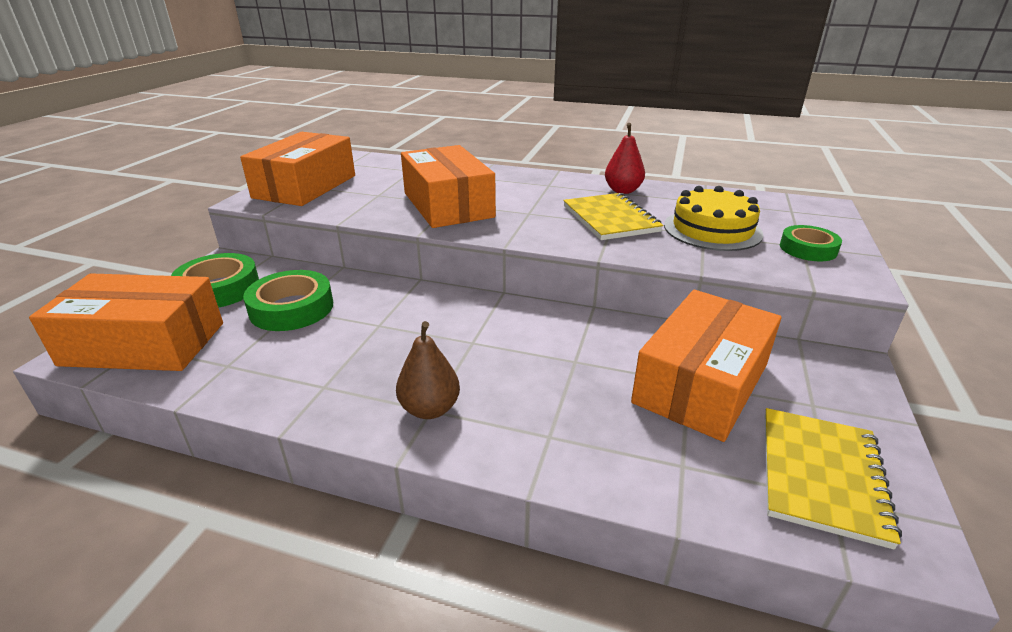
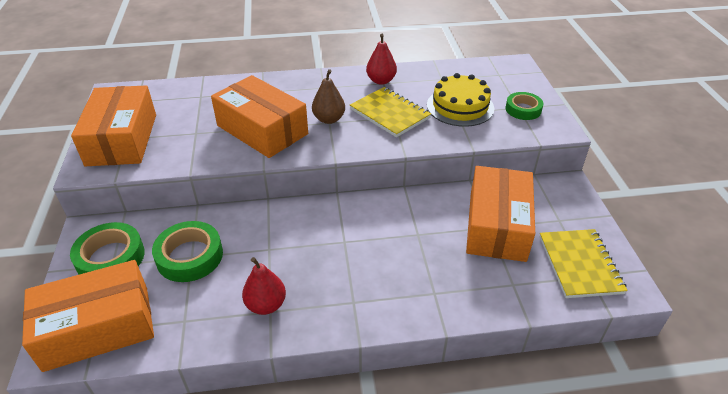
camera: 25 degrees left, 10 degrees up
brown pear [396,321,460,419] -> brown pear moved to [312,69,345,124]
none -> red pear [242,257,286,315]

